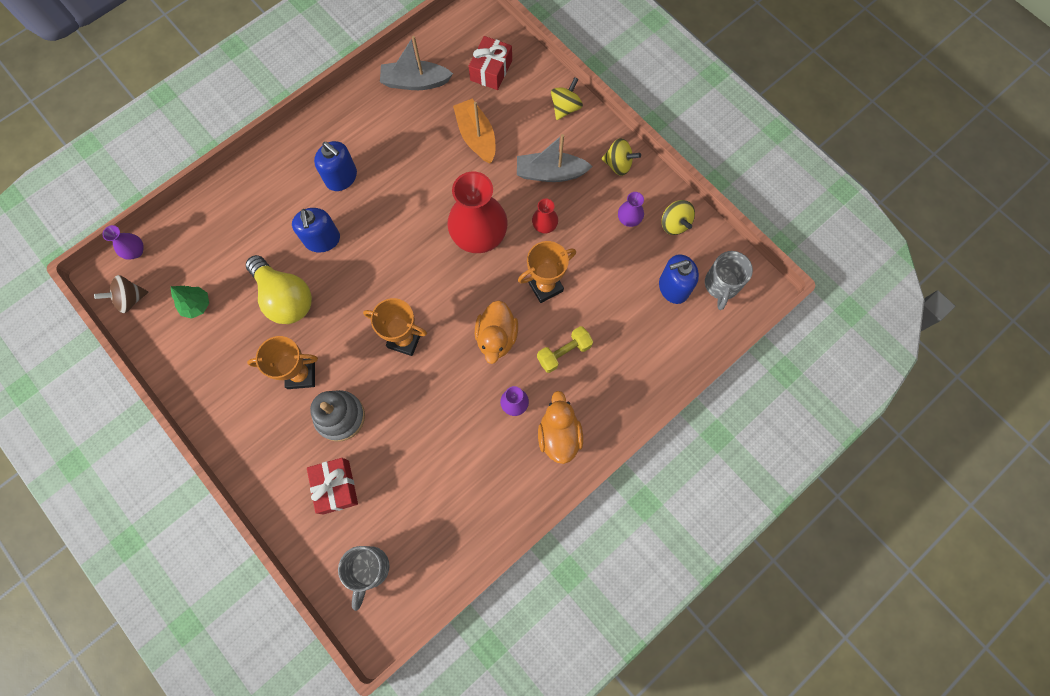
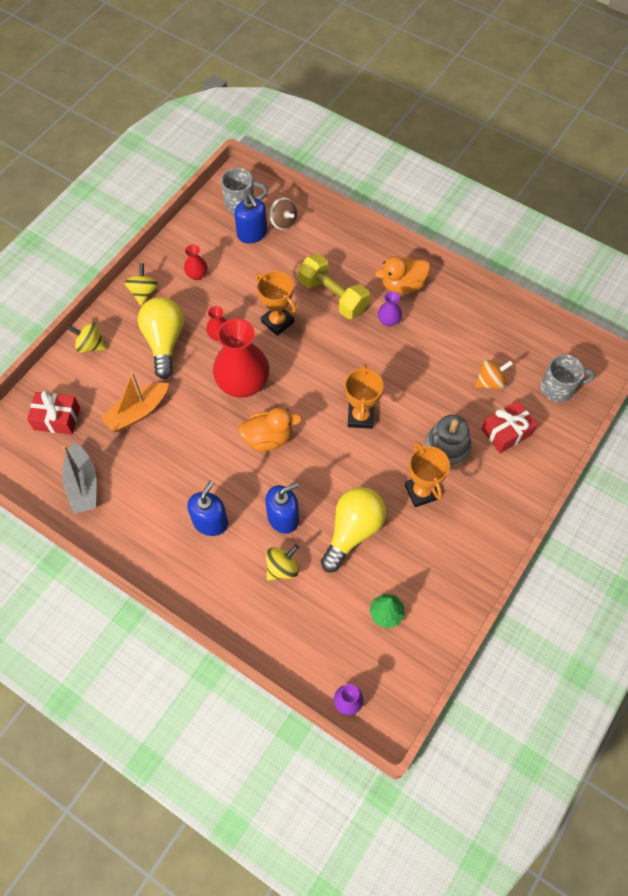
camera: 105 degrees left, 10 degrees down
brown spinning top [94,275,148,313] -> brown spinning top moved to [269,197,298,230]
orange duck [475,300,518,364] -> orange duck moved to [238,407,302,451]
grey boat [517,134,593,182] -> yellow light bulb [138,297,184,379]
yellow dumbbell [537,326,593,373] -> yellow dumbbell [298,254,370,319], size x1.56
purple vase [618,192,644,227] -> red vase [184,245,207,280]
yellow spinning top [661,200,695,235] -> yellow spinning top moved to [266,544,299,580]
none -> orange spinning top [475,359,513,390]

